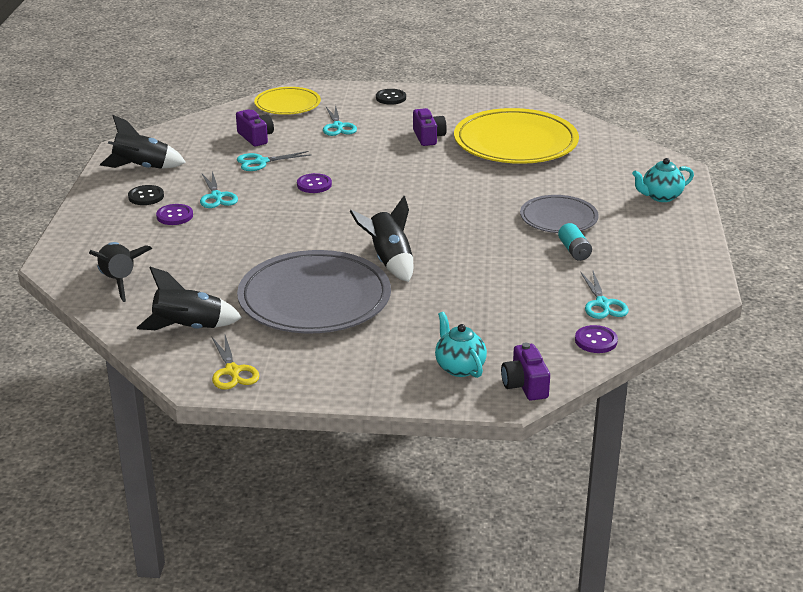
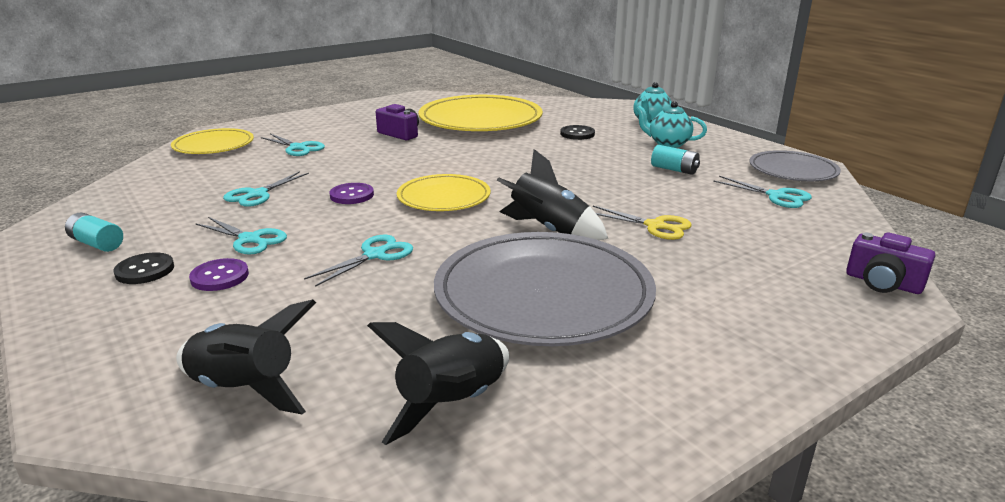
camera: 40 degrees left, 5 degrees down
black rocket [100,115,186,169] -> turquoise battery [65,213,123,252]
yellow scissors [212,335,259,390] -> yellow scissors moved to [593,206,692,240]
purple camera [236,109,274,146] -> none
black button [376,89,406,105] -> black button moved to [560,125,595,140]
turquoise teapot [435,312,487,378] -> turquoise teapot moved to [636,101,707,148]
grey plate [520,195,599,233] -> grey plate moved to [749,150,841,181]
purple button [575,325,618,353] -> none
none -> turquoise scissors [304,235,413,287]
none -> yellow plate [397,174,491,211]

